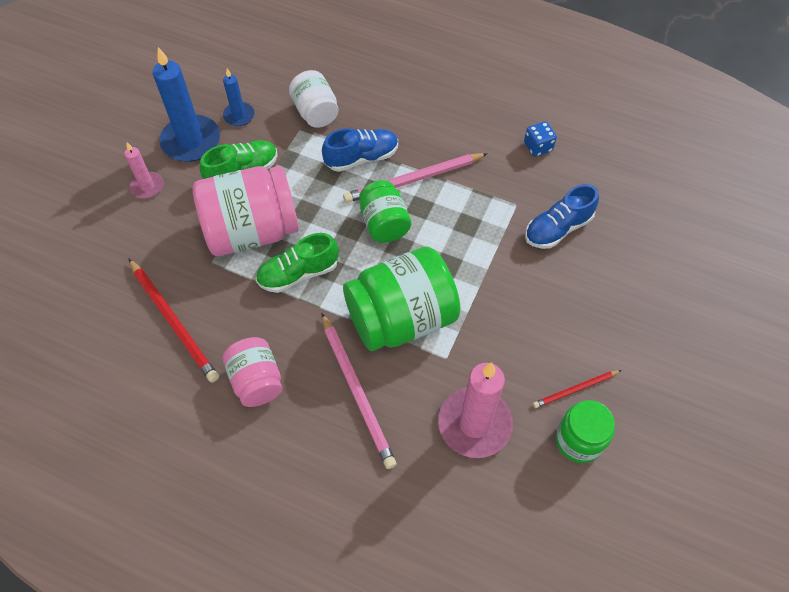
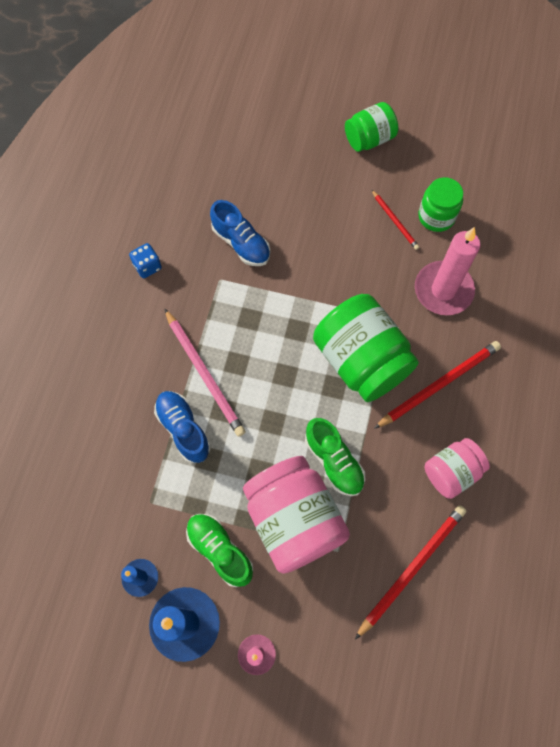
camera: 100 degrees left, 10 degrees up
white jar [289,70,339,128] -> none
pink pencil [322,313,397,469] -> red pencil [374,341,501,429]
green jar [359,180,411,243] -> green jar moved to [345,102,398,152]

